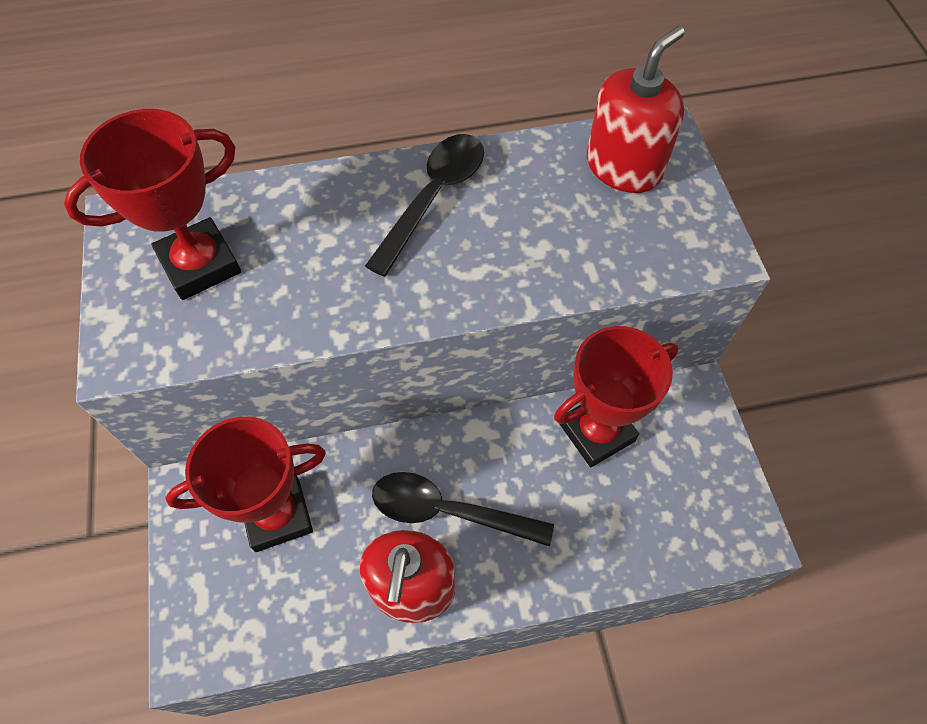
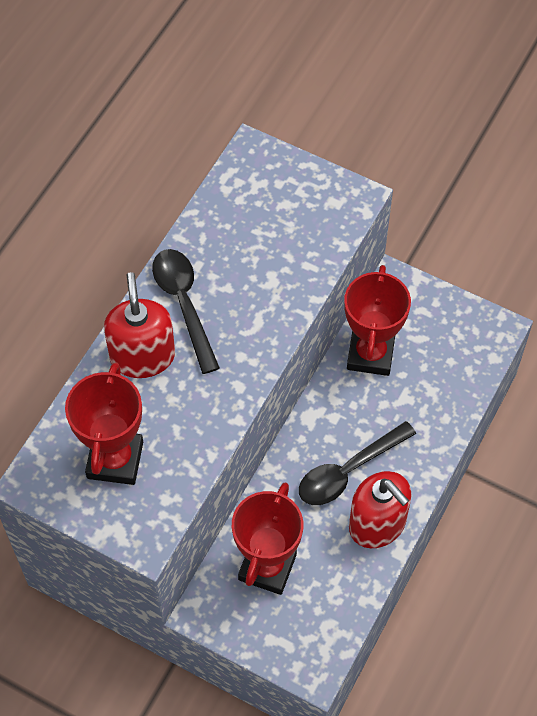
camera: 50 degrees left, 0 degrees up
red soap dispenser [587,26,685,193] -> red soap dispenser moved to [104,272,175,378]

